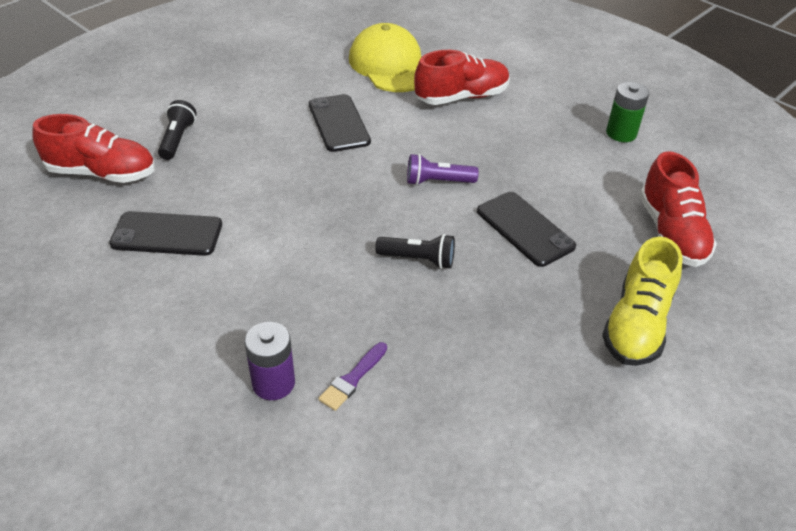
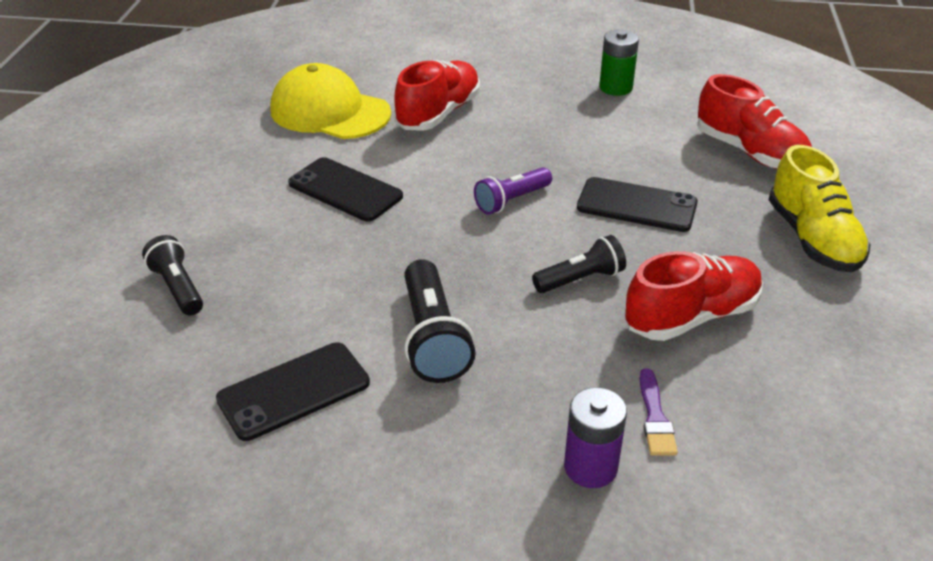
camera: 35 degrees left, 5 degrees down
red shoe [32,114,155,183] -> red shoe moved to [625,251,763,341]
none -> black flashlight [404,259,475,383]

